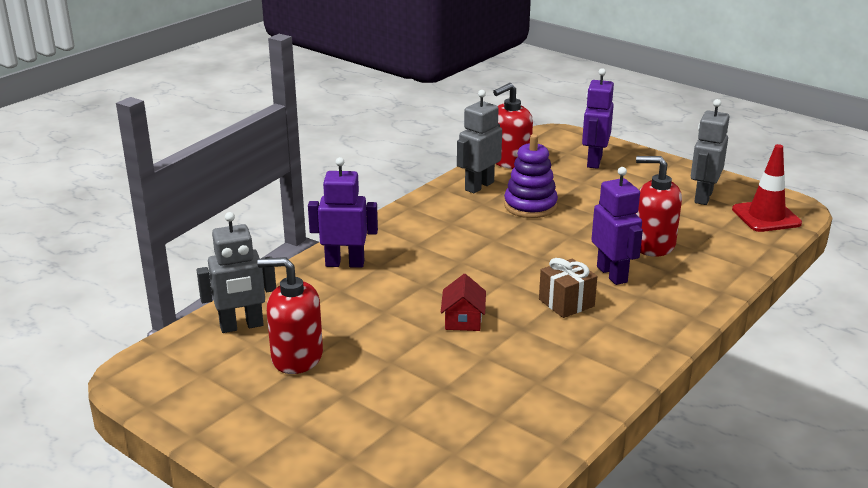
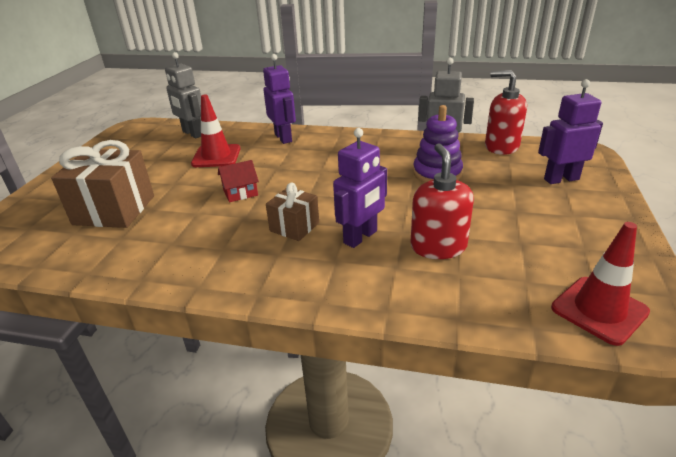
camera: 65 degrees right, 5 degrees up
red soap dispenser [257,257,323,374] -> none
grey robot [691,99,729,205] -> none
none -> brown gift [51,140,154,228]
none -> red traffic cone [191,94,240,167]

